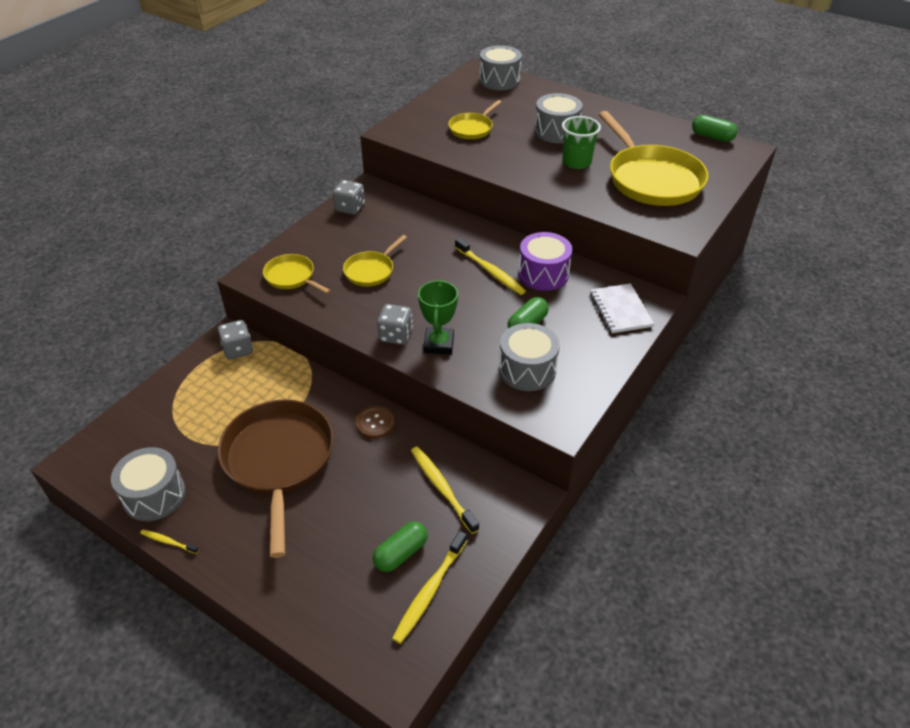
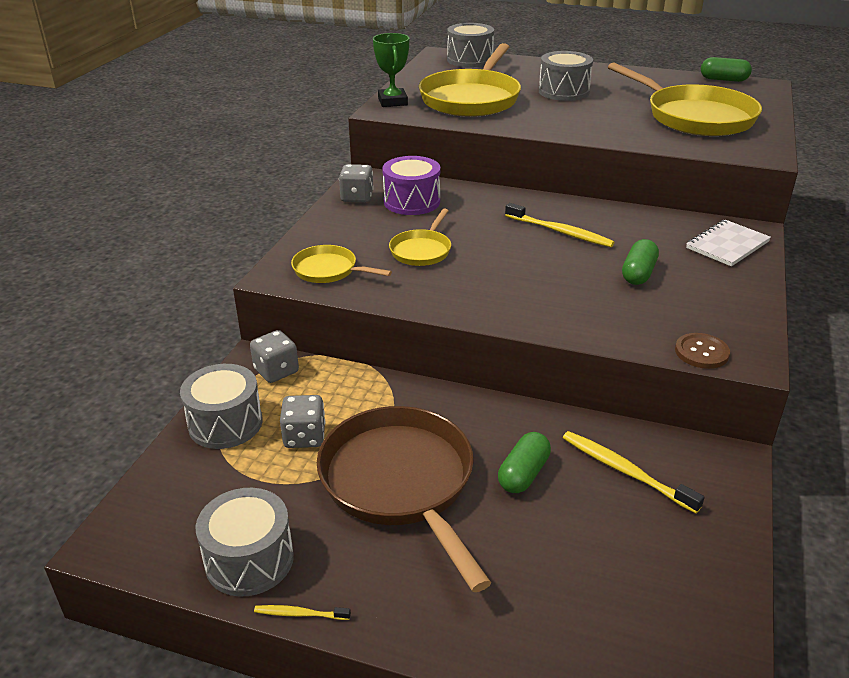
camera: 15 degrees left, 10 degrees down
brown button [355,406,394,439] -> brown button moved to [675,333,730,369]
green capsule [373,521,428,572] -> green capsule moved to [498,432,551,493]
grey dice [377,304,413,345] -> grey dice moved to [280,395,325,448]
yellow toothbrush [392,531,467,644] -> none
green trophy [418,279,458,355] -> green trophy moved to [373,33,409,107]
yellow pan [448,100,501,139] -> yellow pan [419,43,521,117], size x1.98
grey drum [499,323,560,391] -> grey drum moved to [180,364,263,449]
purple drum [518,232,572,291] -> purple drum moved to [382,156,440,215]
green cup [562,116,601,169] -> none
white notebook [590,284,654,333] -> white notebook turned 75 degrees clockwise [686,220,771,266]

